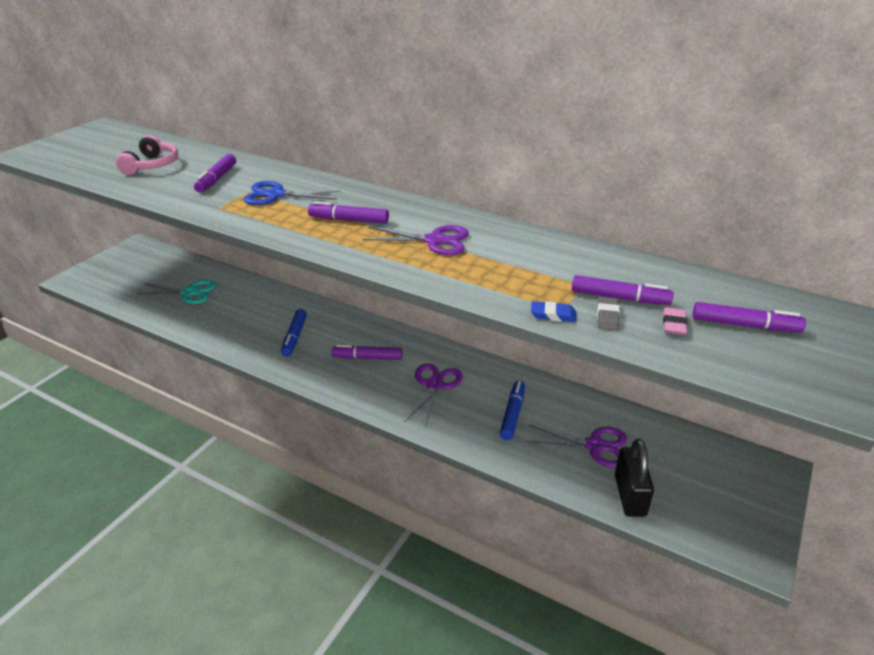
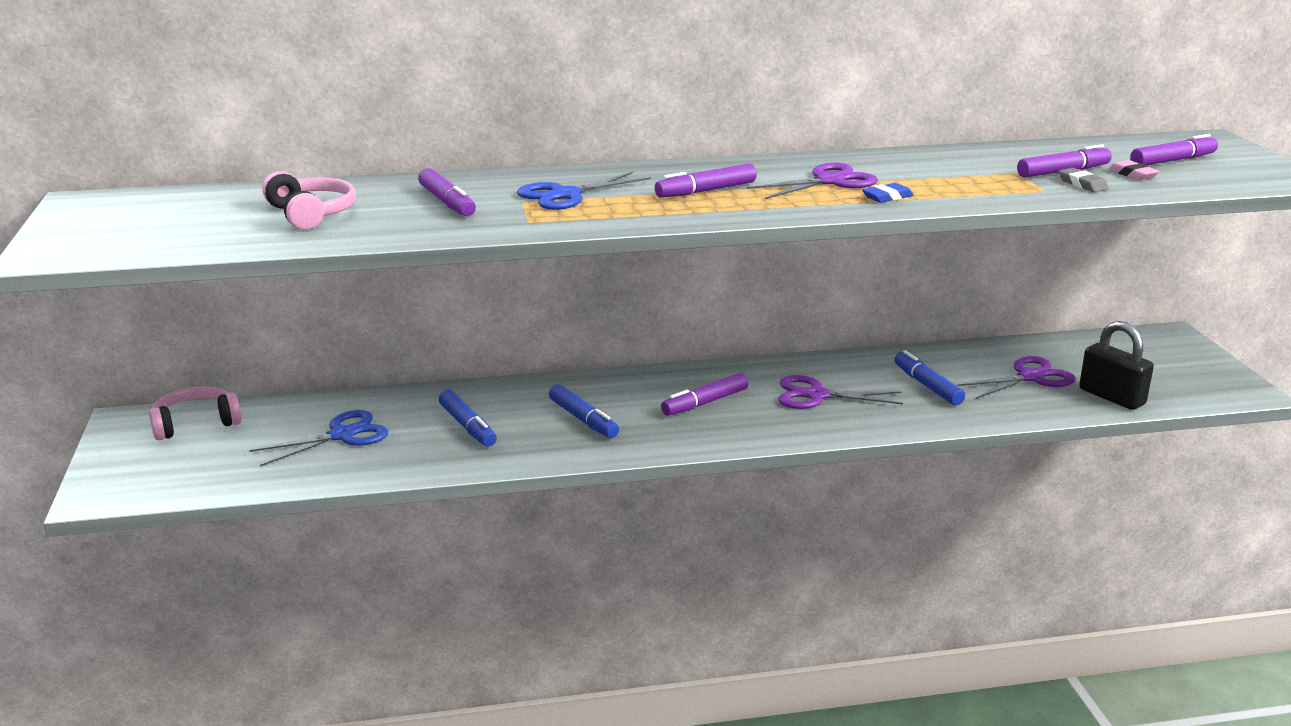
camera: 40 degrees left, 10 degrees down
turquoise scissors [136,280,216,304] -> blue scissors [249,410,388,466]
purple scissors [404,363,463,425] -> purple scissors turned 60 degrees counterclockwise [779,375,903,409]
blue eraser [531,301,576,322] -> blue eraser moved to [862,183,913,203]
none -> pink headphones [149,386,242,440]
none -> blue marker [439,390,497,447]

